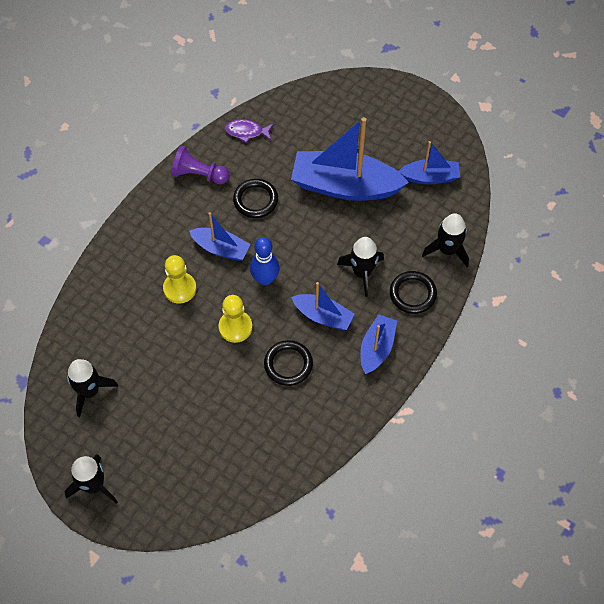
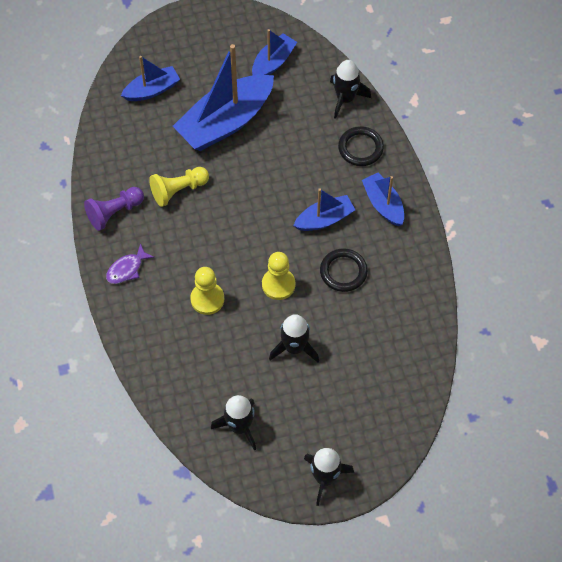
camera: 50 degrees left, 0 degrees up
blue boat [189,212,251,261] -> blue boat moved to [121,56,180,101]
purple fish [225,119,274,143] -> purple fish moved to [106,243,155,284]
black ring [233,179,278,218] -> yellow pawn [149,167,209,207]
blue bowling pin [250,237,280,286] -> none
black rocket [337,237,384,297] -> black rocket moved to [269,314,319,363]

